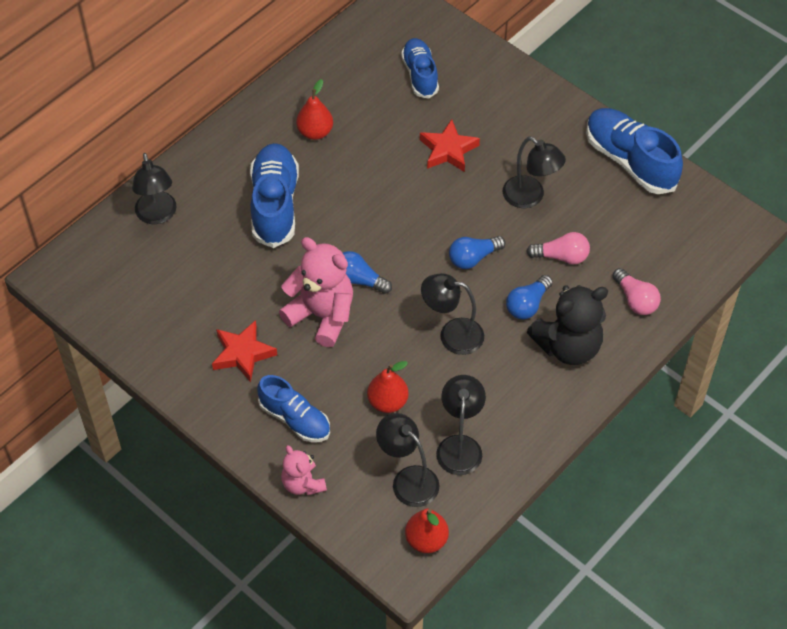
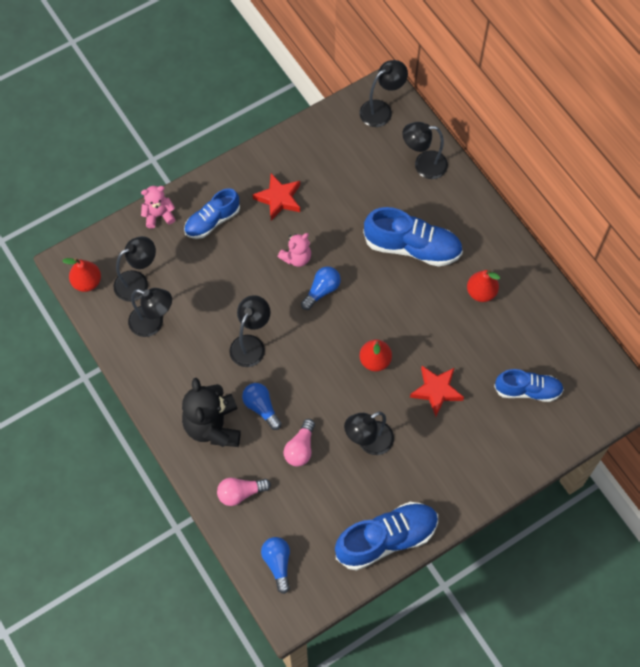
camera: 105 degrees right, 10 degrees up
pink teddy bear [279,237,353,347] -> pink teddy bear [278,233,311,267], size x0.57
red pear [367,361,409,413] -> red pear moved to [359,340,392,371]
blue light bulb [449,236,505,269] -> blue light bulb moved to [261,537,290,594]
none -> black lamp [359,60,408,127]

